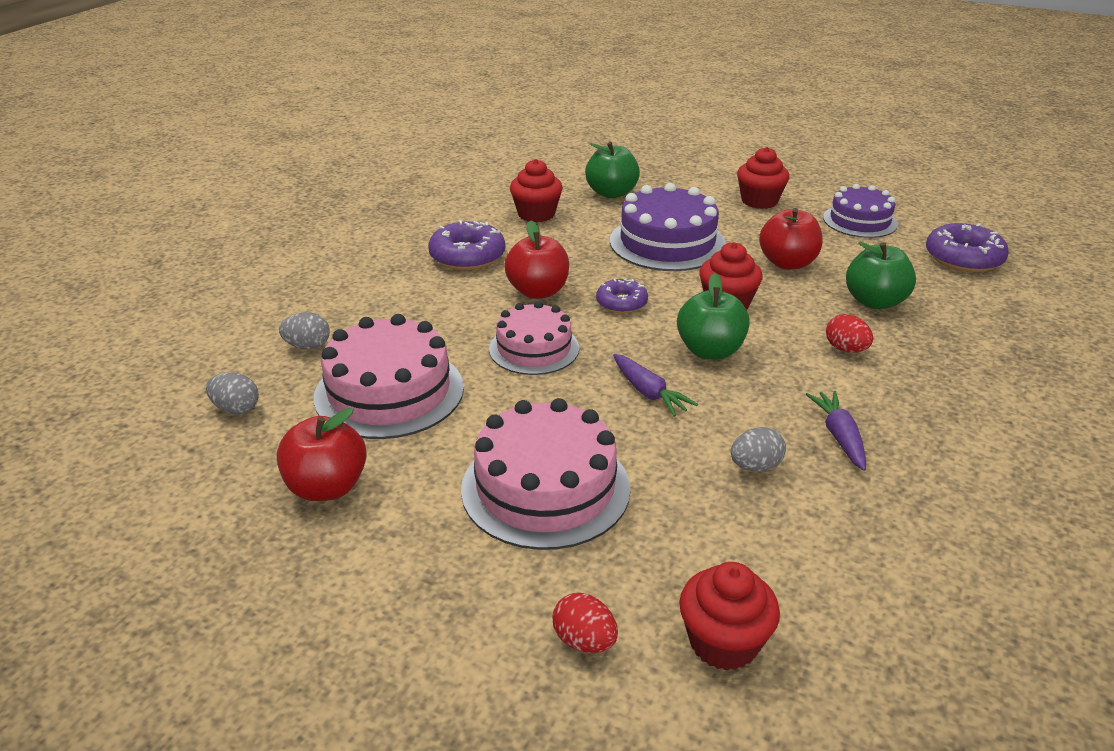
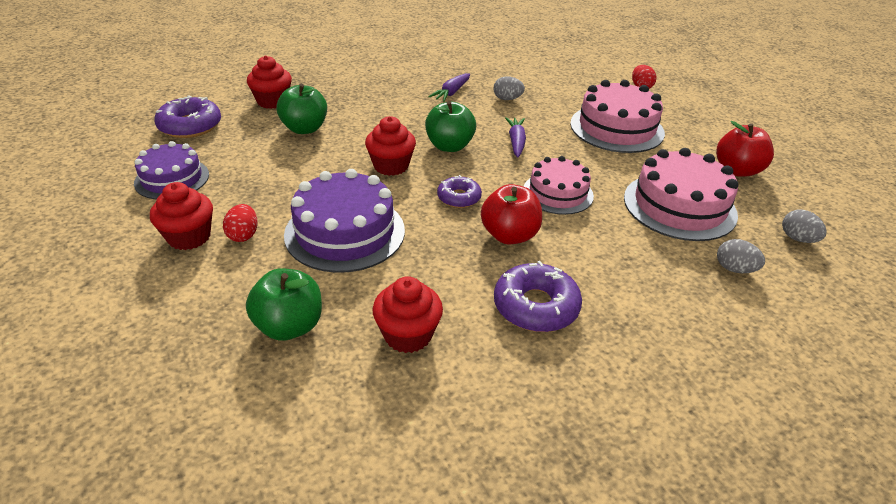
camera: 145 degrees left, 5 degrees up
red cupcake [679,562,780,670] -> red cupcake moved to [247,56,292,109]
red apple [759,208,823,270] -> none
red egg [826,314,873,353] -> red egg moved to [223,204,258,242]

